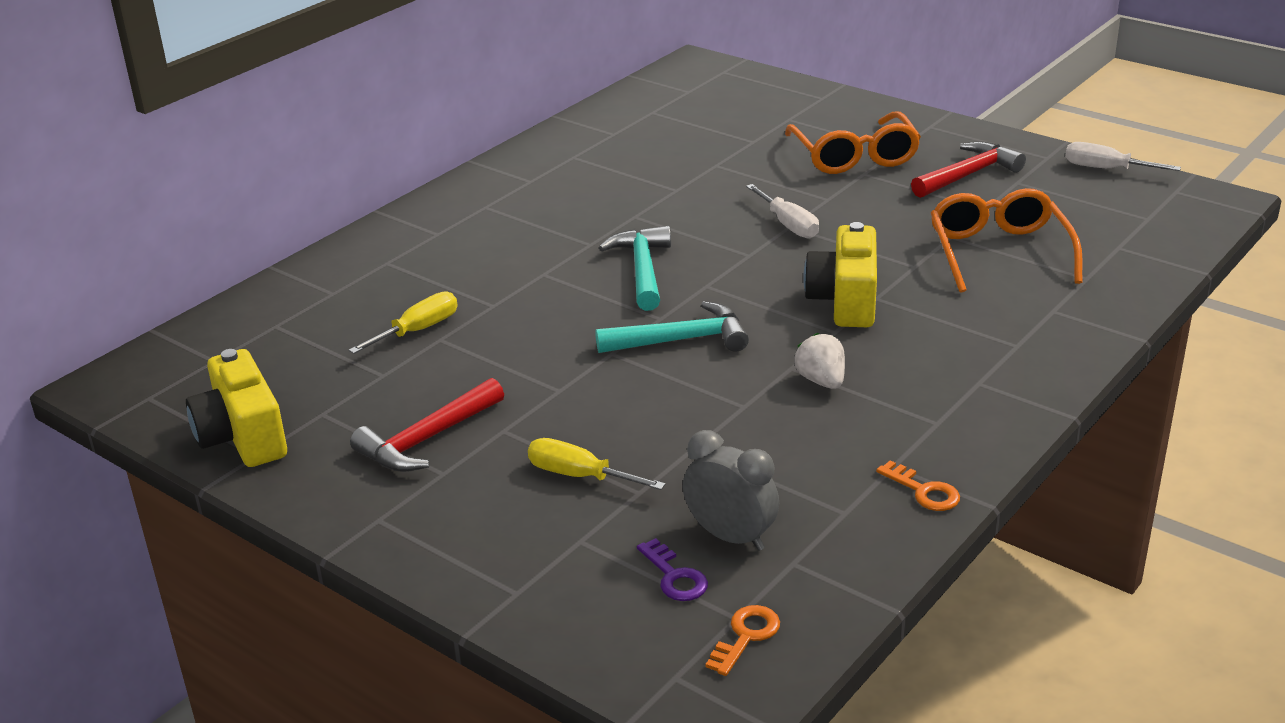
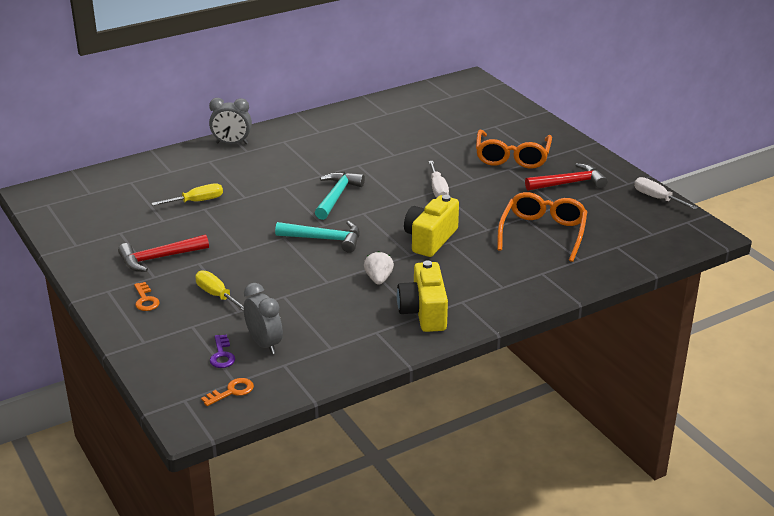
camera: 20 degrees right, 0 degrees up
yellow camera [186,349,287,467] -> yellow camera moved to [397,261,448,332]
orange key [876,460,960,511] -> orange key moved to [134,282,160,311]
none -> grey clock [209,98,252,144]

